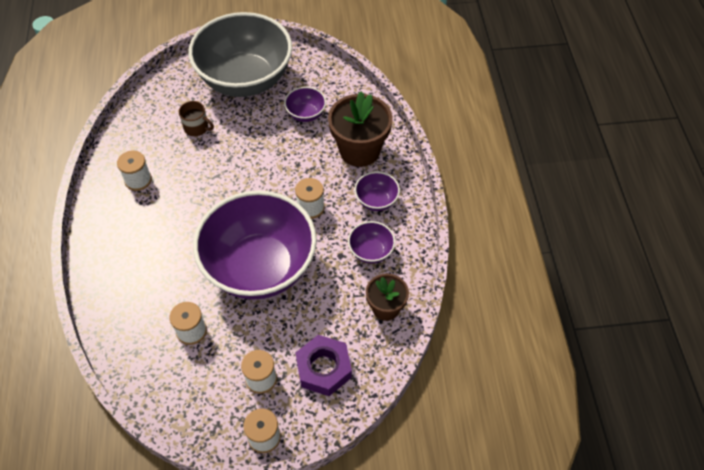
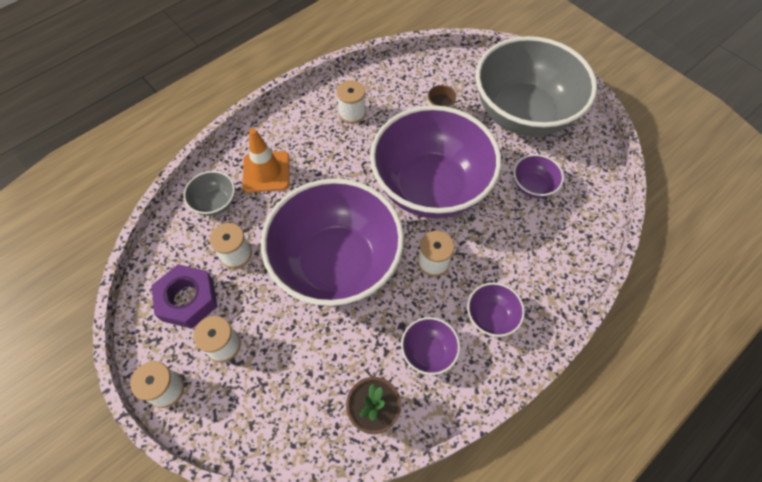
camera: 55 degrees right, 5 degrees up
purple nut [295,335,352,396] -> purple nut moved to [151,264,217,329]
brown flower pot [328,92,393,167] -> none
none -> grey bowl [184,171,235,216]
none -> orange traffic cone [242,128,290,193]
none -> purple bowl [370,105,501,218]

